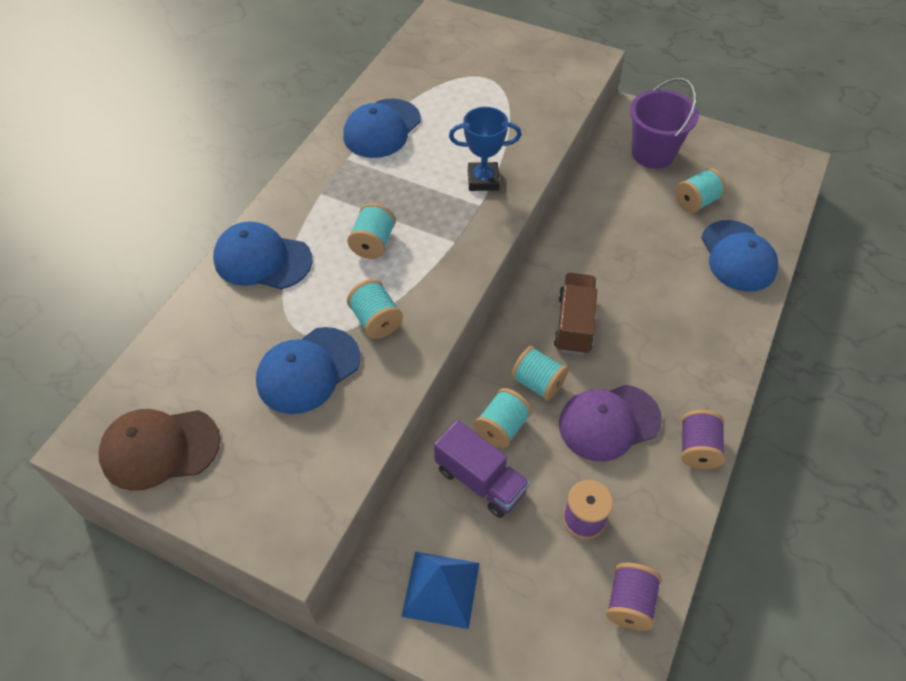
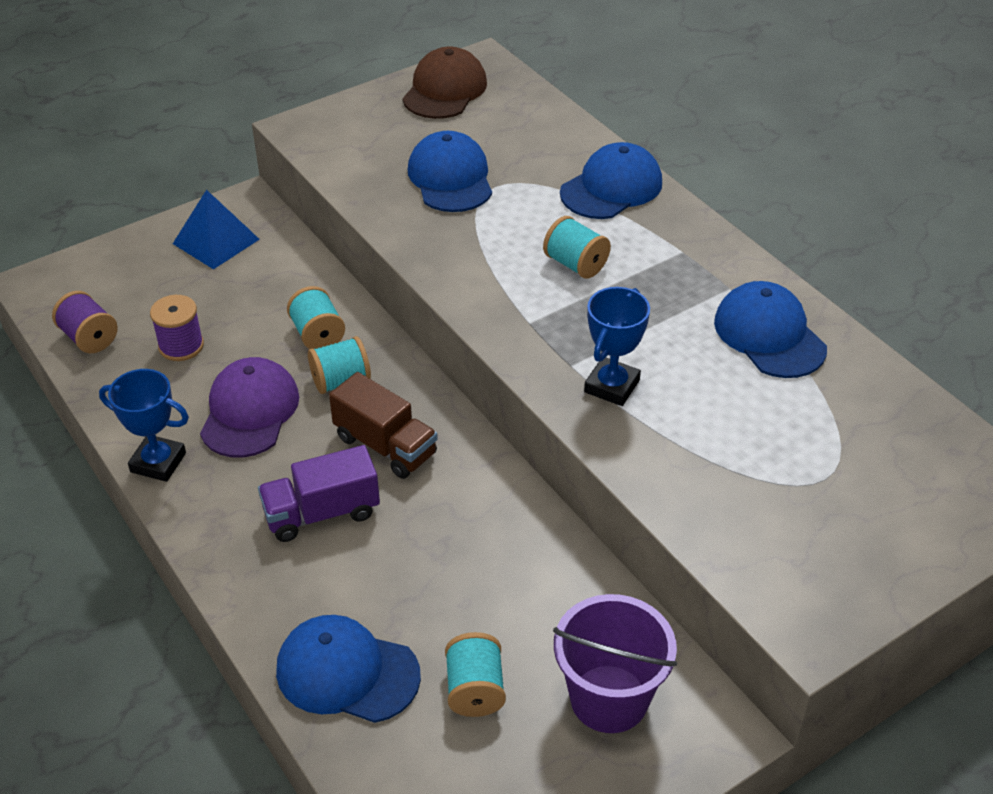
camera: 120 degrees right, 10 degrees down
turquoise spool [347,279,403,339] -> none
purple truck [434,420,530,518] -> purple truck moved to [258,445,380,542]
purple spool [681,410,725,469] -> blue trophy [99,369,189,482]

